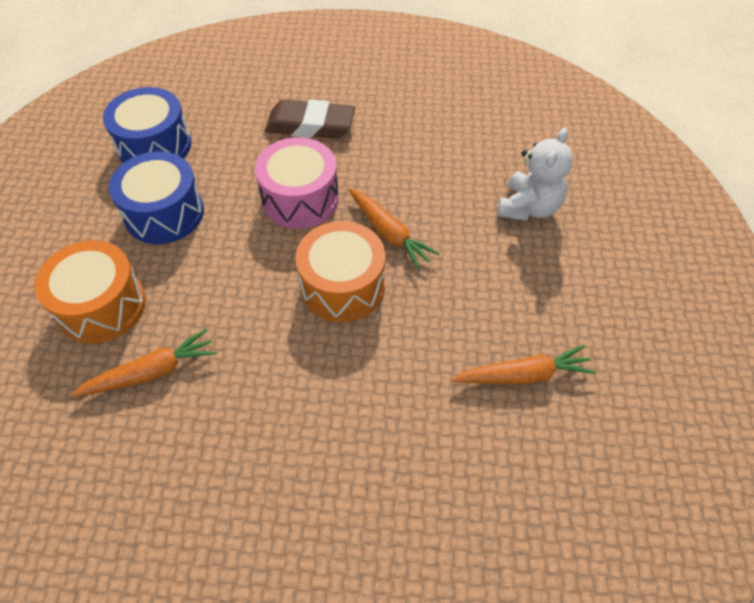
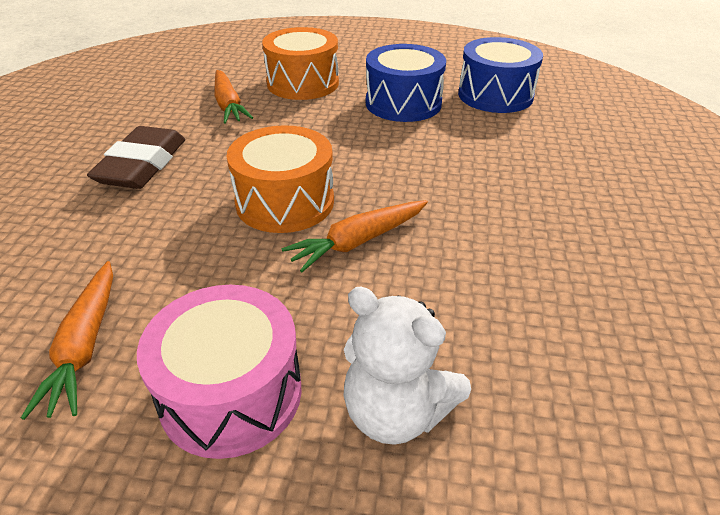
camera: 95 degrees right, 15 degrees down
pink drum [255,137,339,228] -> pink drum moved to [137,285,302,459]
brown eraser [265,99,355,139] -> brown eraser moved to [87,126,185,189]

